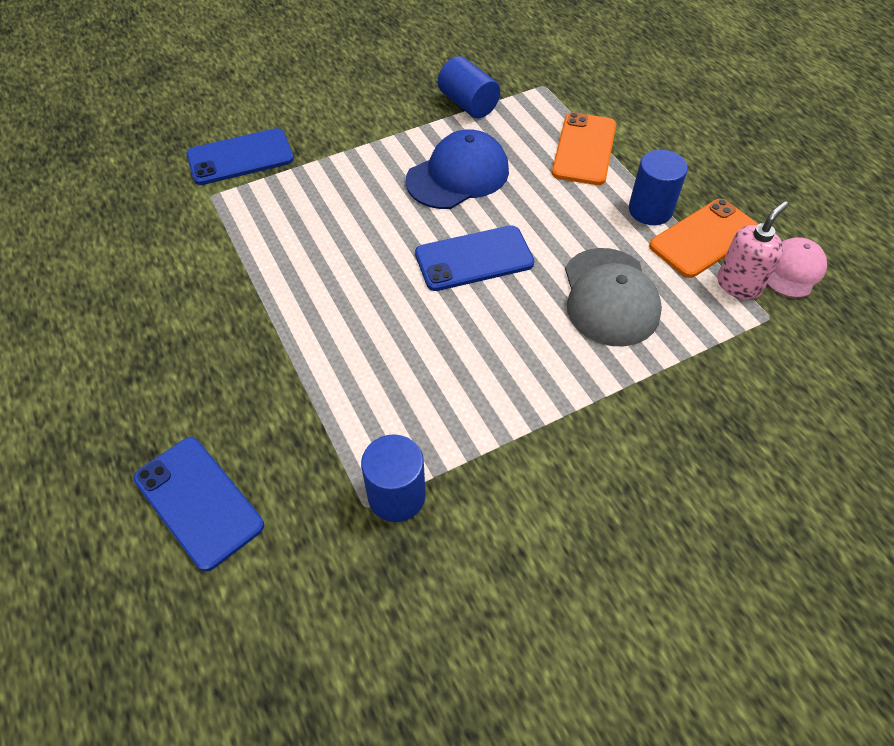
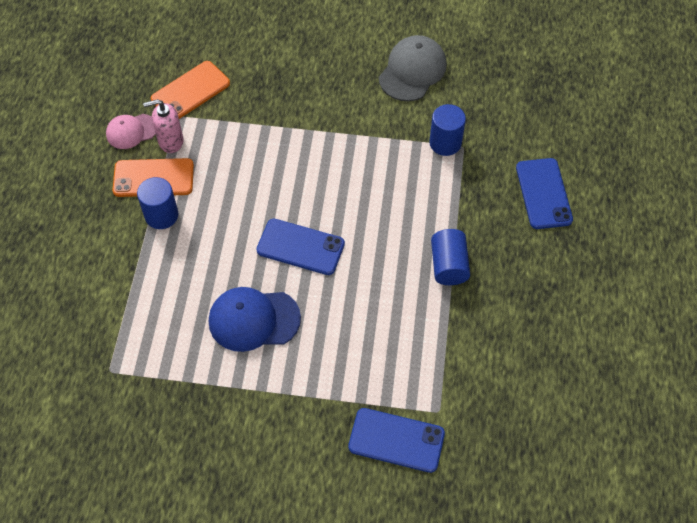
camera: 145 degrees left, 5 degrees up
blue cylinder [438,56,500,118] -> blue cylinder moved to [431,229,470,285]
orange phone [552,112,616,185] -> orange phone moved to [151,61,230,119]
grey cap [565,248,662,346] -> grey cap moved to [379,35,447,101]

